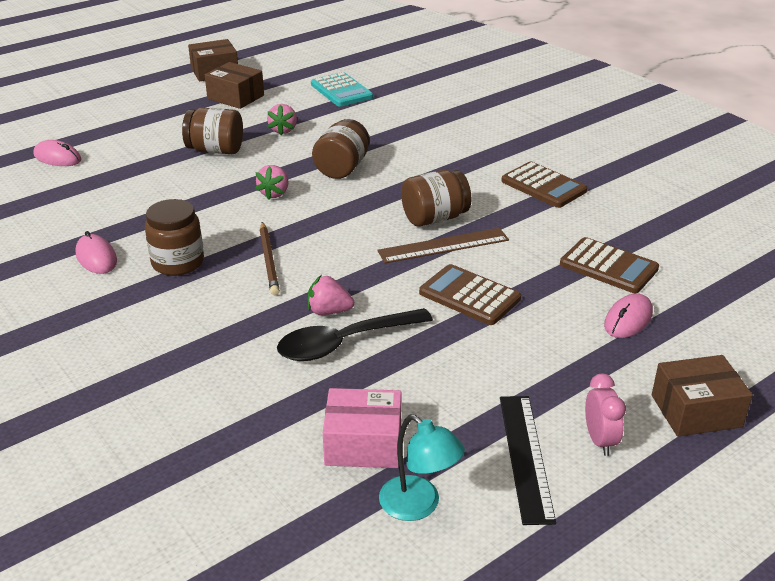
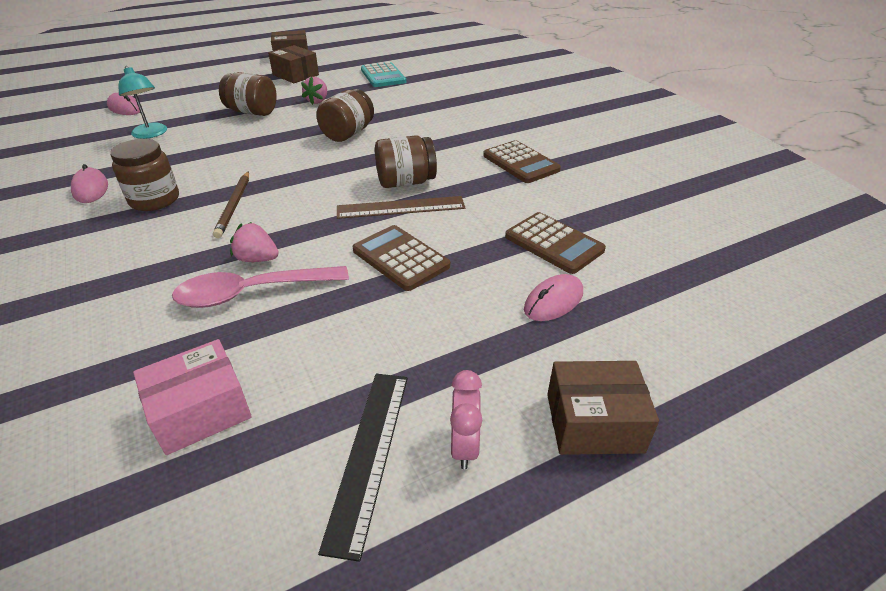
camera: 10 degrees right, 5 degrees up
pink strawberry [255,165,289,200] -> none
black spoon [277,308,433,361] -> pink spoon [172,266,349,308]
pink box [323,388,402,468] -> pink box turned 45 degrees counterclockwise [133,339,252,455]
turquoise lamp [379,414,465,521] -> turquoise lamp moved to [119,66,167,139]

